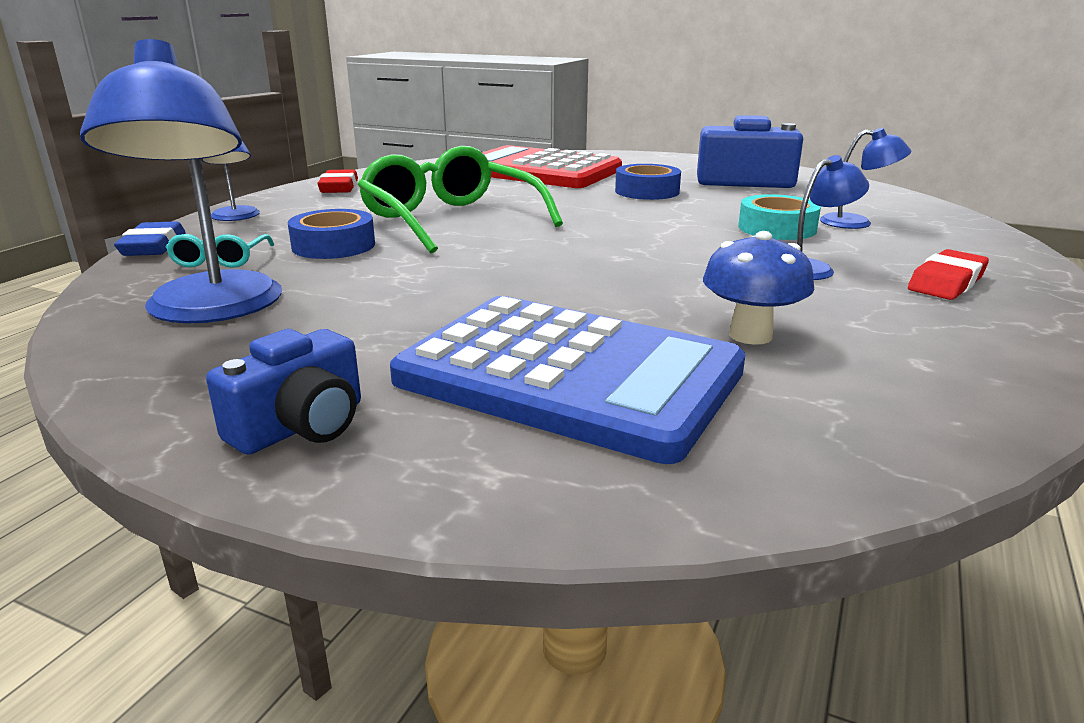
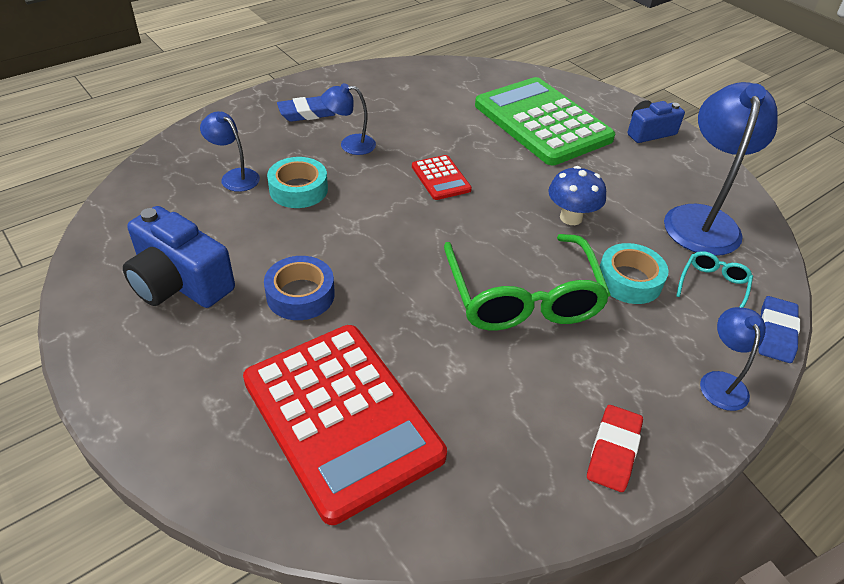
camera: 155 degrees left, 20 degrees up
blue tape [287,209,375,259] -> turquoise tape [600,243,668,304]
blue calculator [390,296,746,464] -> green calculator [475,77,615,165]
blue mushroom [703,231,814,345] -> blue mushroom moved to [548,166,606,225]
red eraser [908,249,989,300] -> blue eraser [277,96,335,122]
none -> red calculator [412,155,472,200]

